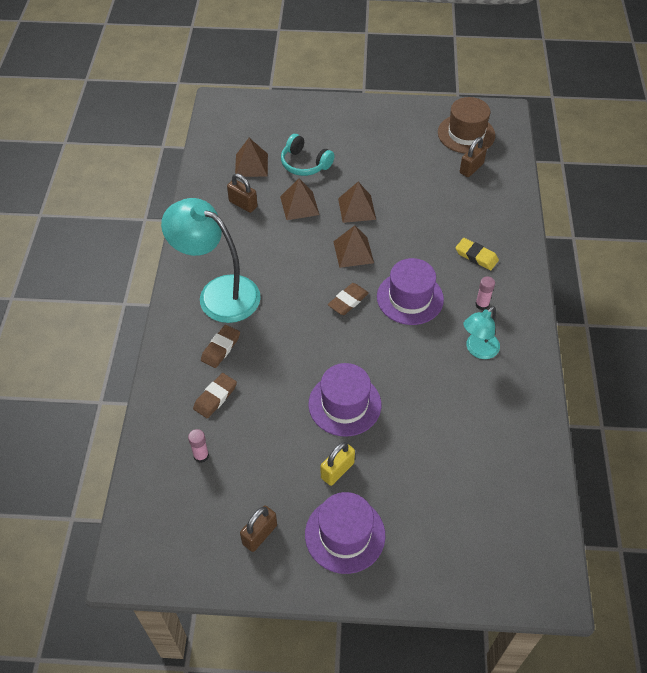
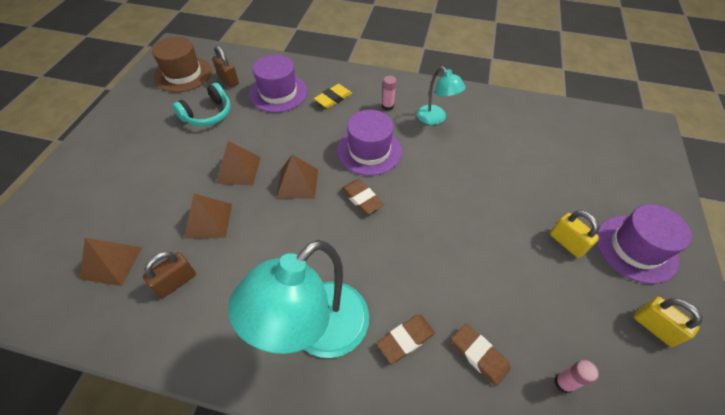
camera: 80 degrees left, 0 degrees up
brown eraser [201,325,240,368] -> brown eraser turned 75 degrees counterclockwise [377,314,435,364]
brown padlock [240,506,277,552] -> yellow padlock [634,297,702,347]
turquoise headphones [281,134,334,176] -> turquoise headphones moved to [172,83,231,126]
purple hat [308,363,381,436] -> purple hat moved to [249,54,308,112]

